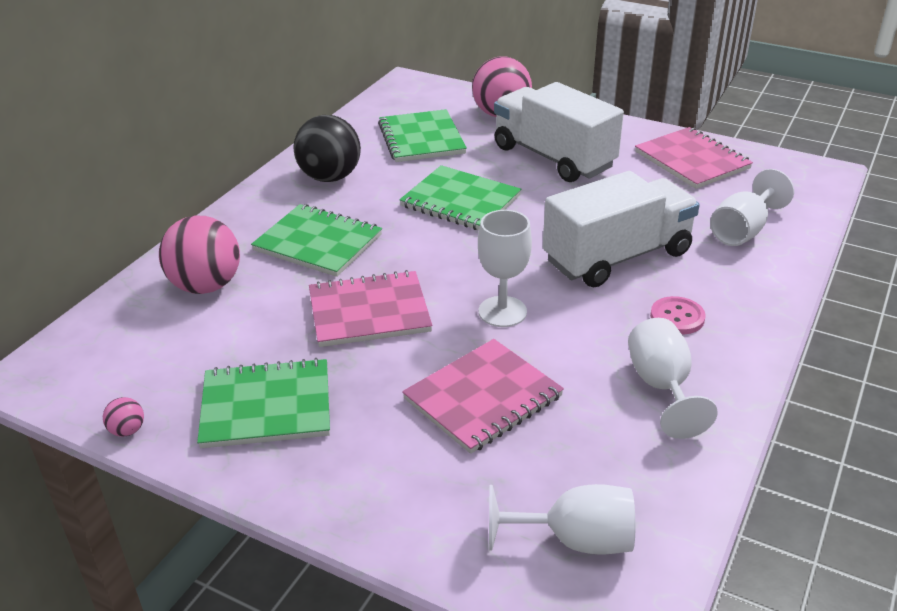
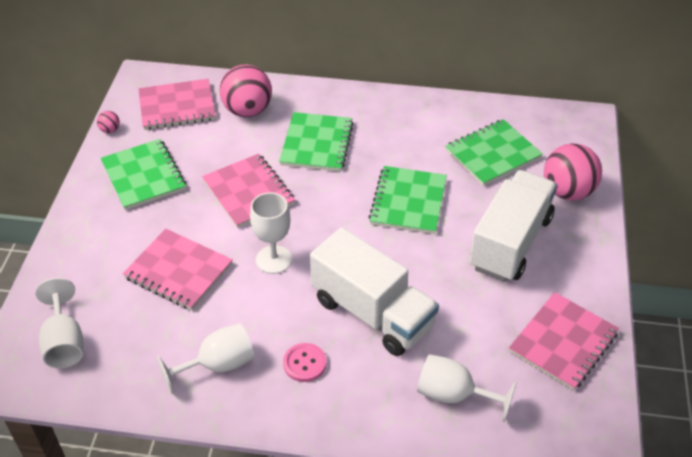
camera: 70 degrees right, 10 degrees up
black ball [293,115,361,182] -> none
none -> pink notebook [138,79,216,130]

